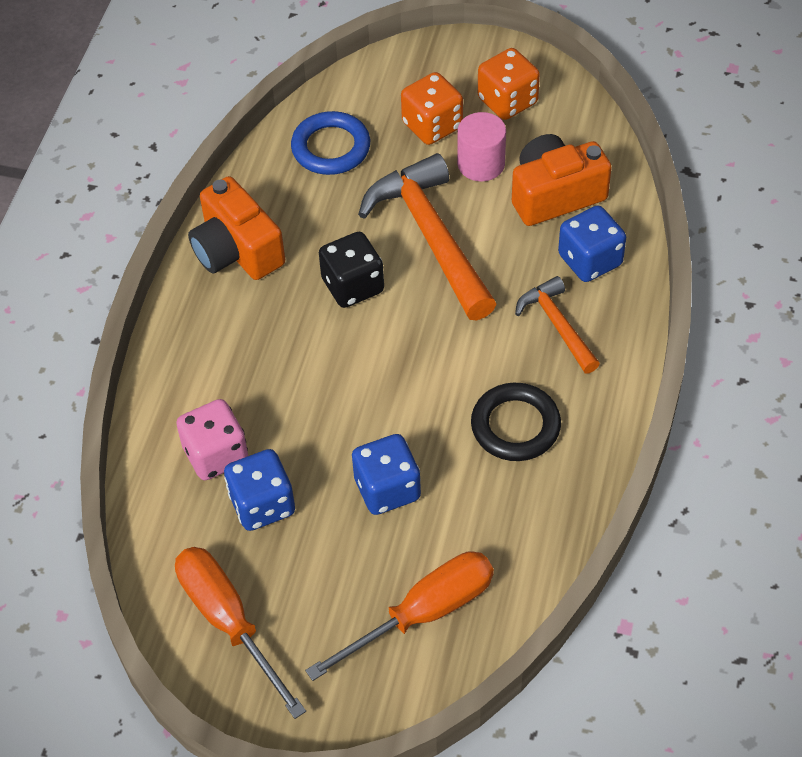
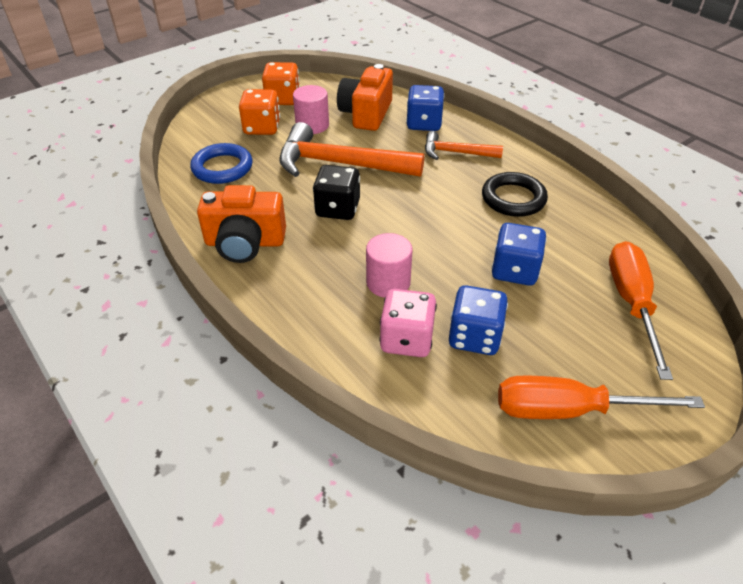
camera: 55 degrees left, 10 degrees down
none -> pink cylinder [366,233,413,298]

